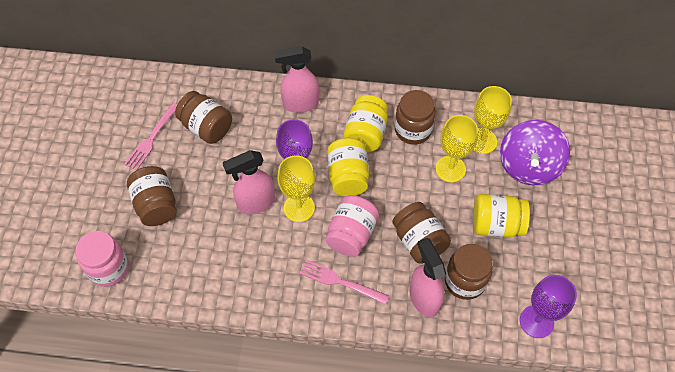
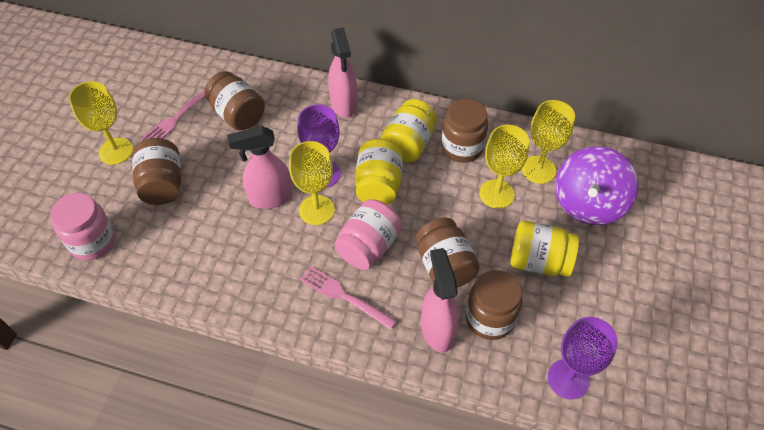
camera: 10 degrees right, 5 degrees down
pink spray bottle [274,46,319,113] -> pink spray bottle turned 105 degrees counterclockwise [328,27,357,118]
none -> yellow goblet [69,81,133,165]

